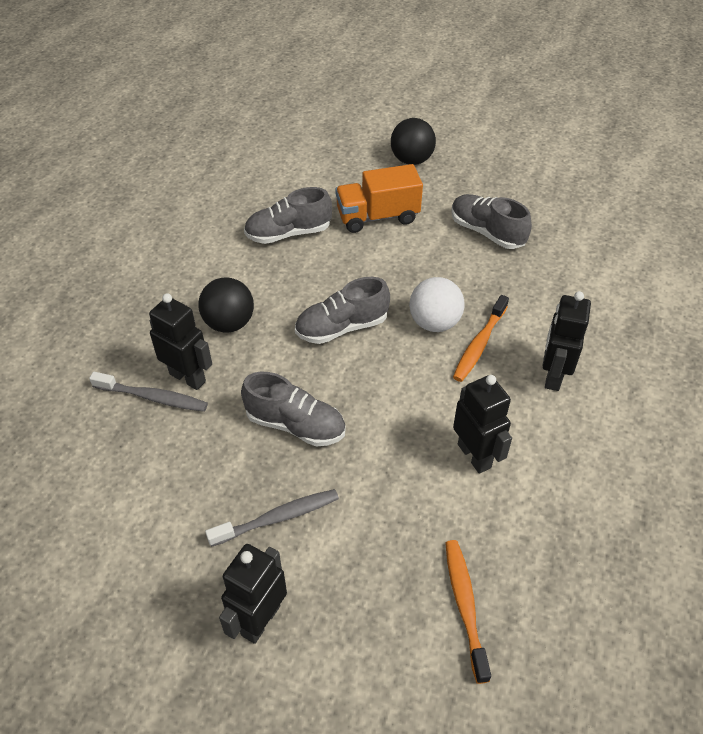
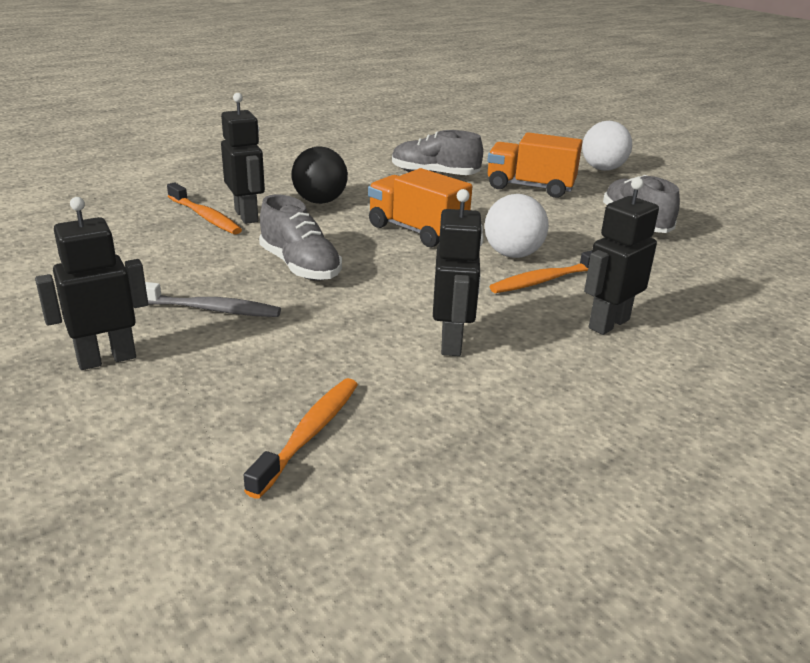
camera: 30 degrees right, 20 degrees down
grey toothbrush [89,372,208,412] -> orange toothbrush [167,183,242,234]
grey shoe [295,277,390,344] -> orange truck [368,168,472,247]
black ball [391,118,436,165] -> white ball [582,121,632,171]

